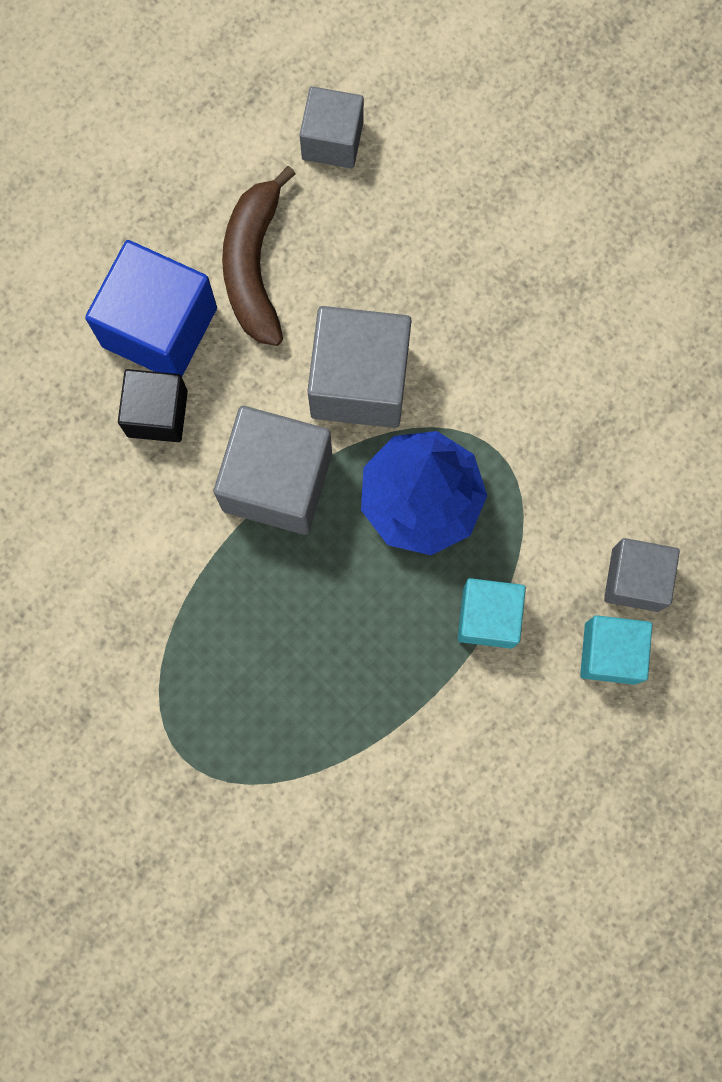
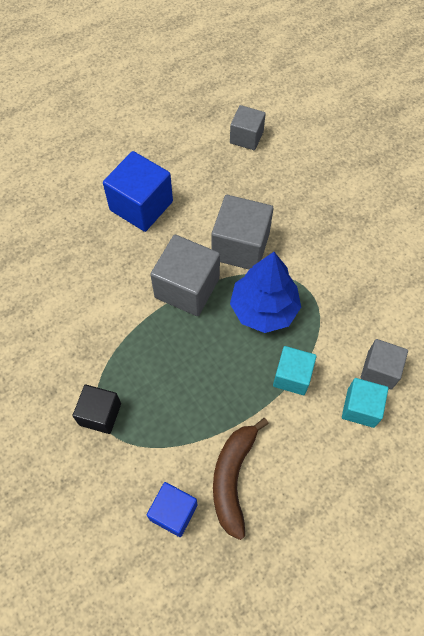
camera: 10 degrees right, 15 degrees down
black cube [118,369,188,442] -> black cube moved to [73,384,121,434]
brown banana [222,166,296,346] -> brown banana moved to [213,418,269,540]
none -> blue cube [147,482,198,537]

